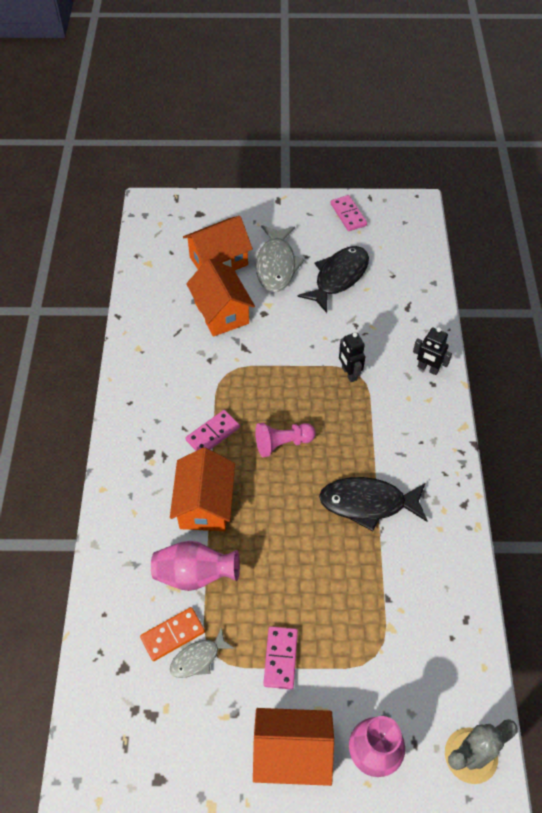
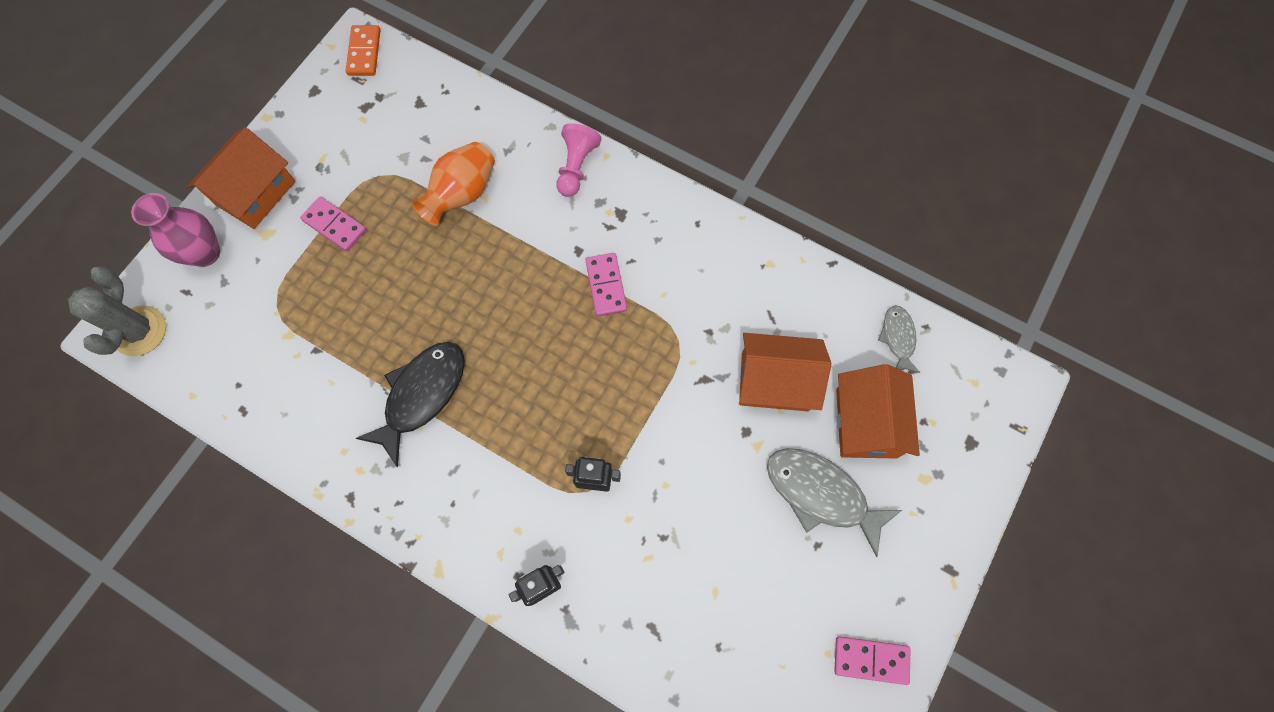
camera: 120 degrees right, 15 degrees up
orange domino [140,607,205,661] -> orange domino moved to [346,25,381,76]
pink vase [151,541,240,591] -> orange vase [411,142,495,226]
orange house [170,447,235,531] -> none
grey fish [170,627,235,678] -> grey fish moved to [878,305,921,373]
pink pawn [255,423,316,458] -> pink pawn moved to [556,123,602,197]
black fish [297,246,369,313] -> none

